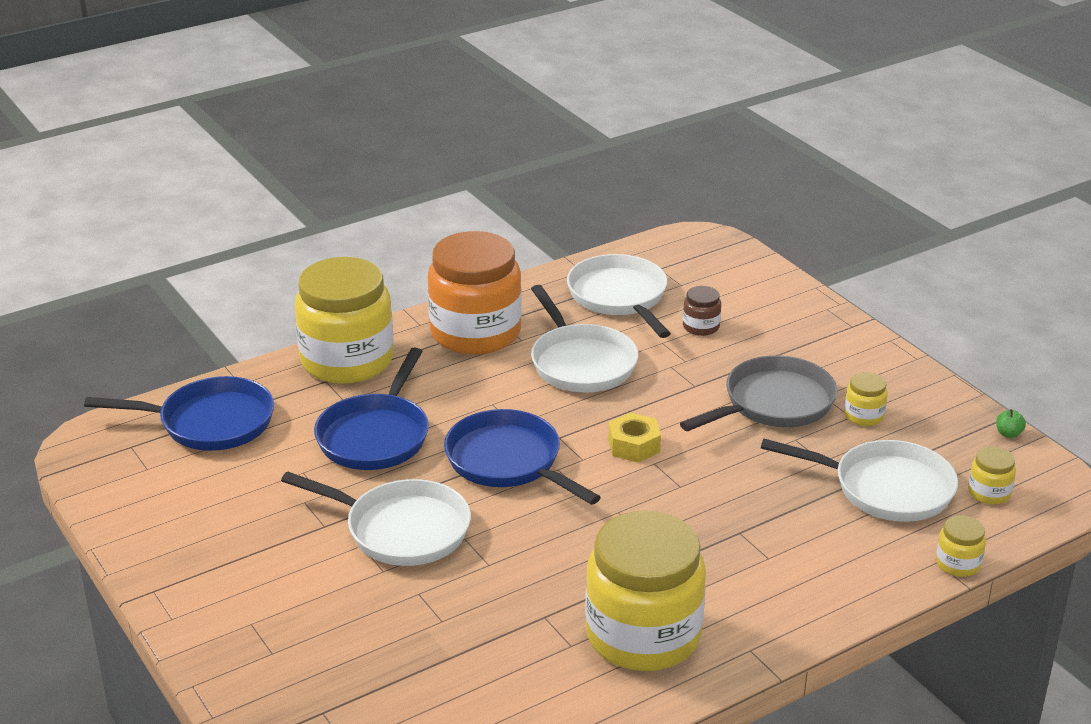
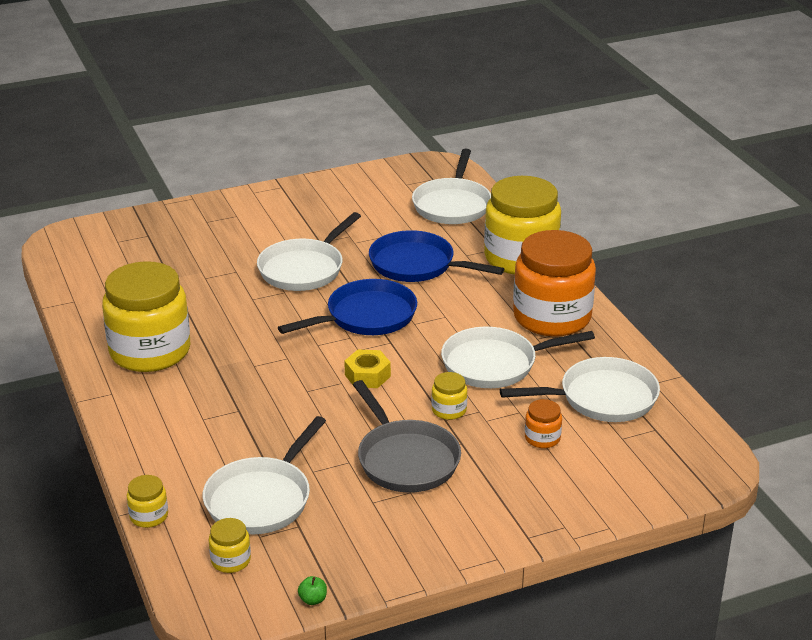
camera: 100 degrees right, 0 degrees up
blue pan [84,376,274,451] -> white pan [412,149,491,224]
brown jar [683,286,721,336] -> orange jar [525,399,562,448]
yellow jar [844,372,888,426] -> yellow jar moved to [431,372,467,420]

